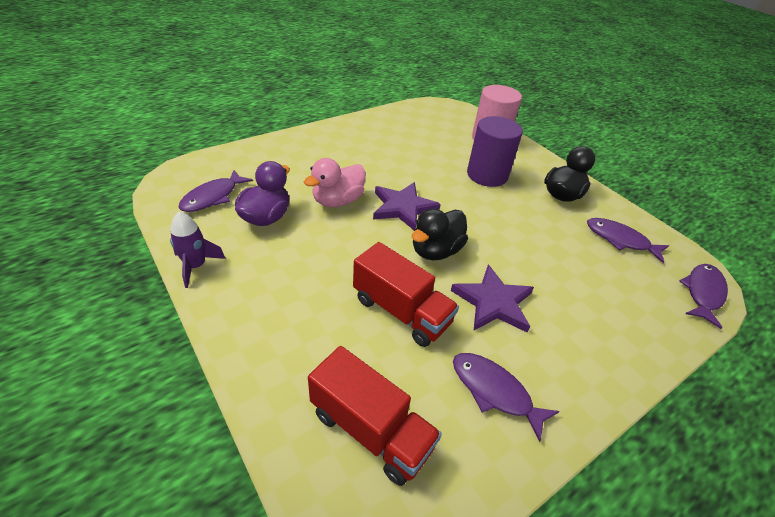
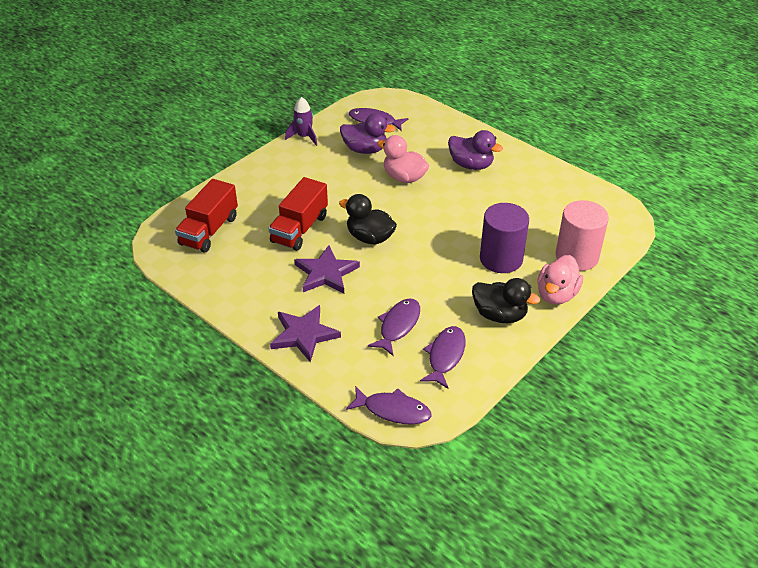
camera: 80 degrees right, 0 degrees up
purple star [373,182,441,231] -> purple star moved to [270,305,341,363]
purple fish [453,353,560,442] -> purple fish moved to [368,298,420,356]
none -> purple duck [448,130,503,170]
none -> pink duck [537,255,583,305]

